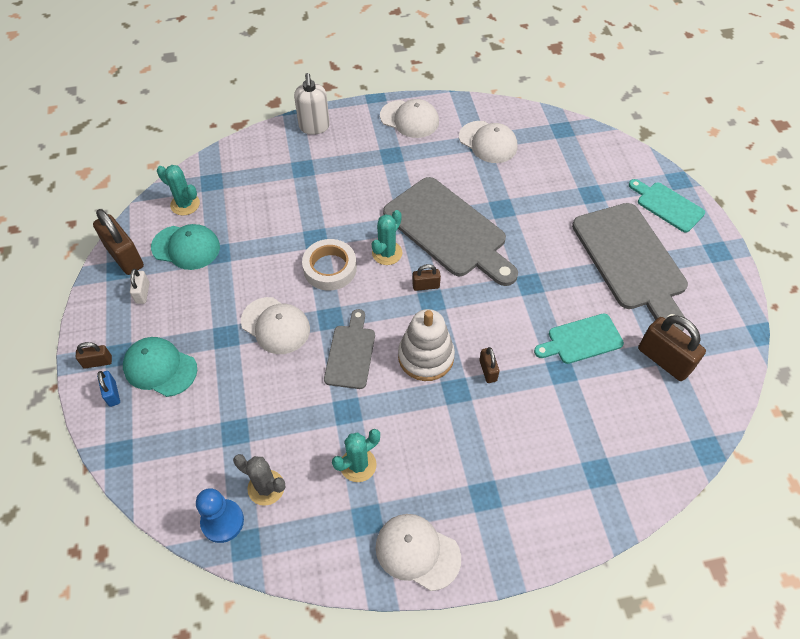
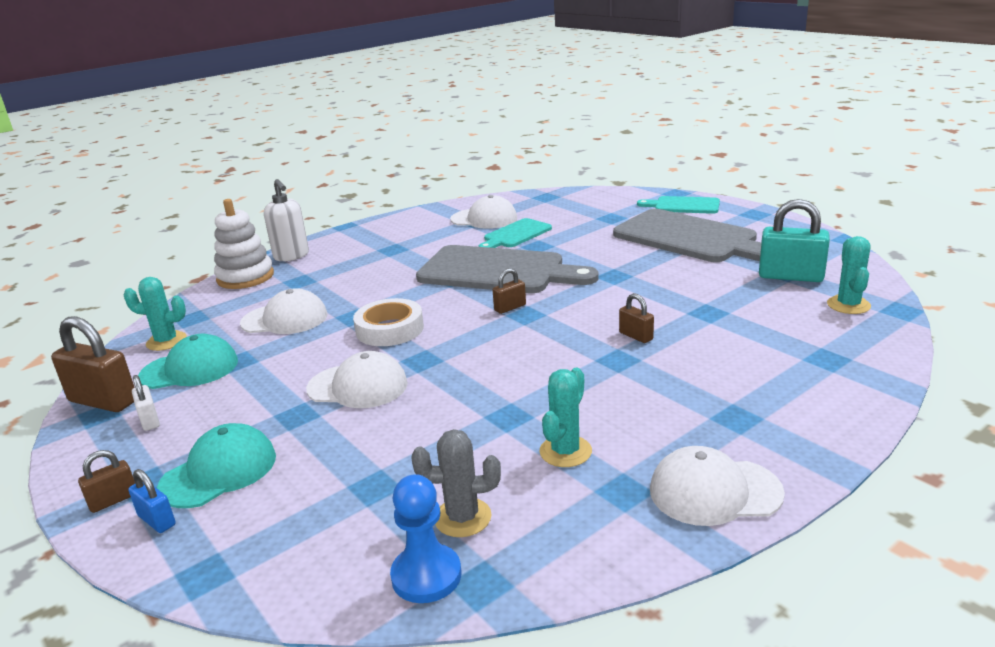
camera: 25 degrees left, 30 degrees down
turquoise cap [123,337,197,397] -> turquoise cap turned 135 degrees clockwise [157,423,276,508]
grey cutting board [324,309,375,389] -> none
turquoise cactus [372,210,402,265] -> turquoise cactus moved to [827,236,871,314]
white cap [380,99,439,138] -> white cap moved to [240,288,327,334]
white stacking toy [398,309,455,381] -> white stacking toy moved to [214,199,274,289]
turquoise cutting board [534,314,624,364] -> turquoise cutting board moved to [478,218,552,248]
brown padlock [638,315,706,381] -> turquoise padlock [759,199,830,282]

